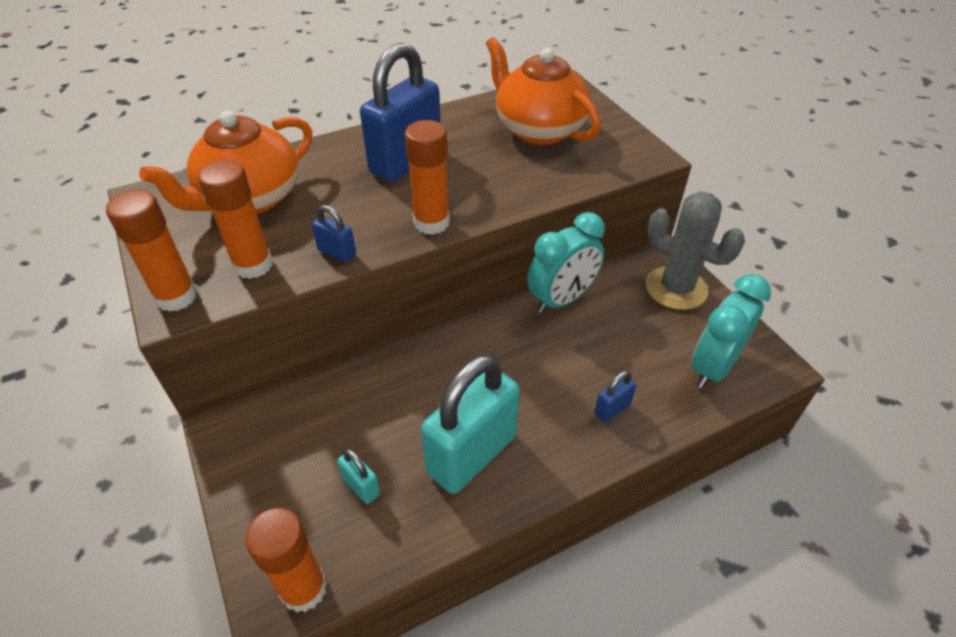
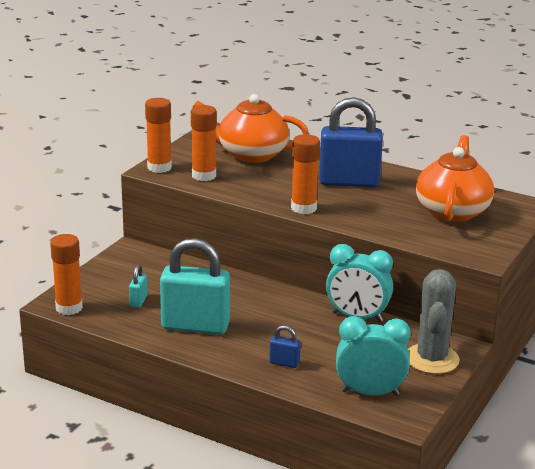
camera: 55 degrees right, 20 degrees down
blue padlock [312,205,356,262] -> none

